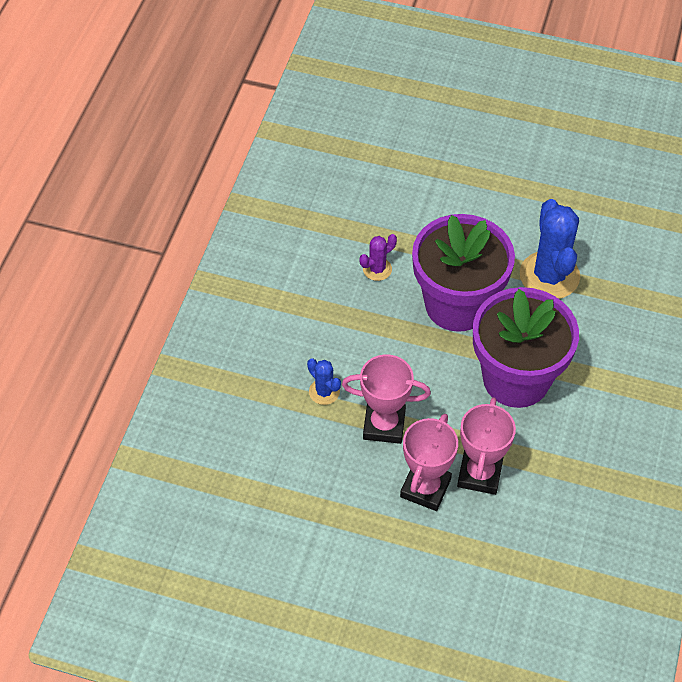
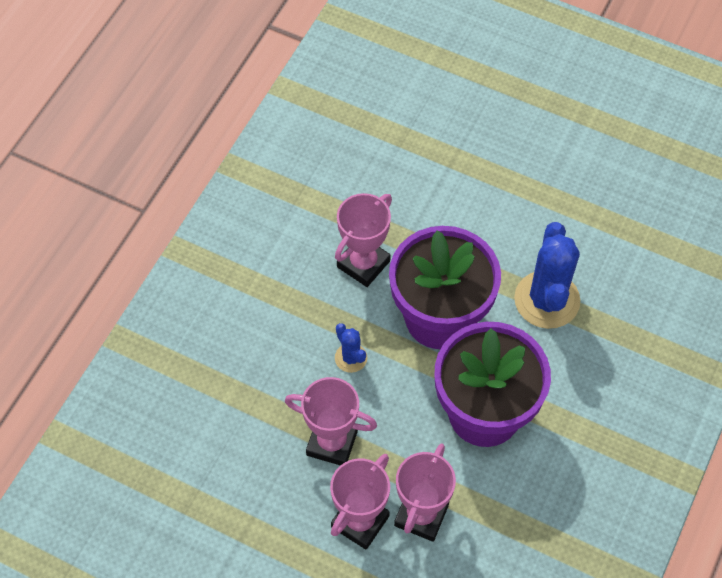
camera: 10 degrees right, 5 degrees up
blue cactus [307,358,341,405] -> blue cactus moved to [335,323,368,373]
purple cactus [360,234,397,281] -> pink trophy [335,193,392,287]

